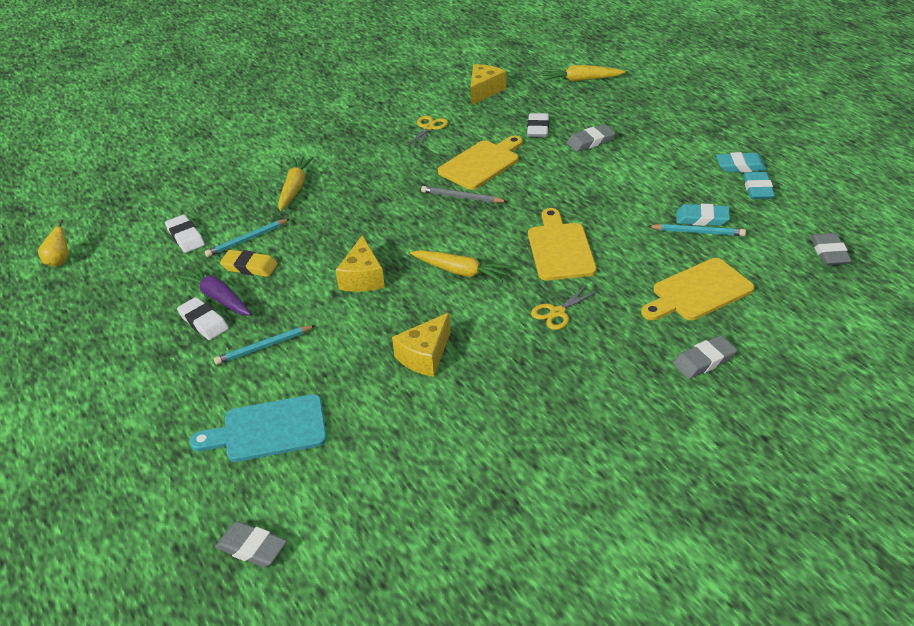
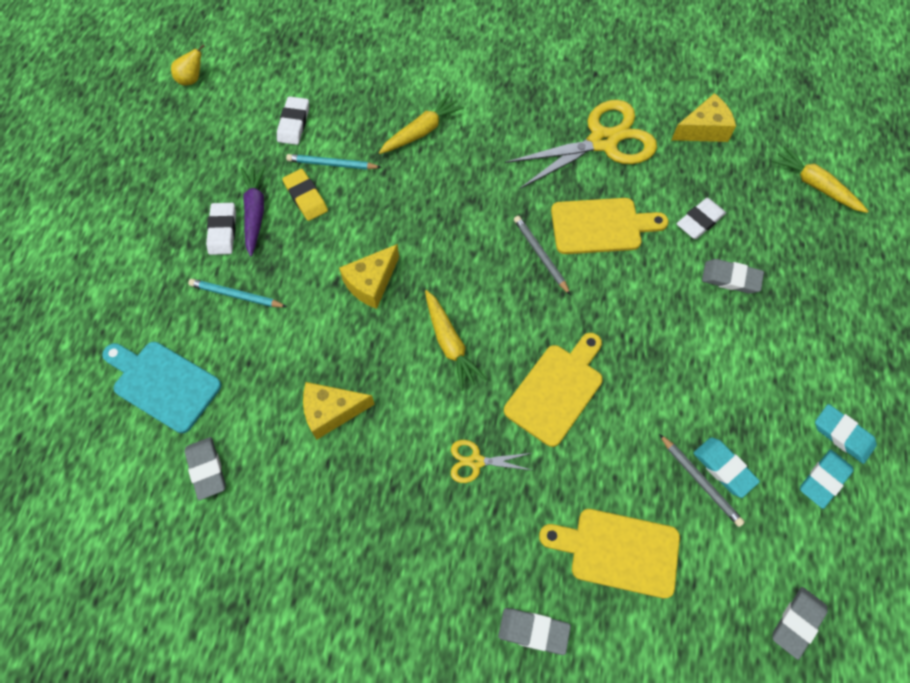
camera: 40 degrees right, 25 degrees up
grey eraser [215,521,287,568] -> grey eraser moved to [185,437,226,500]
yellow scissors [407,116,448,149] -> yellow scissors [505,100,657,189], size x2.18
turquoise pencil [647,224,746,236] -> grey pencil [659,434,745,527]

